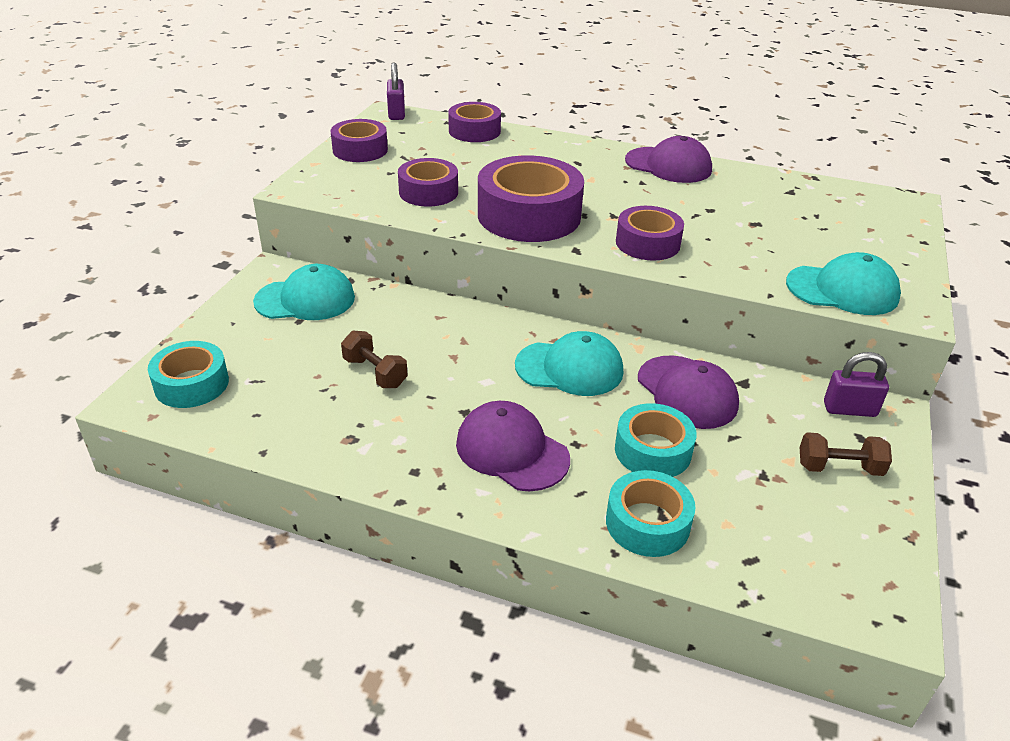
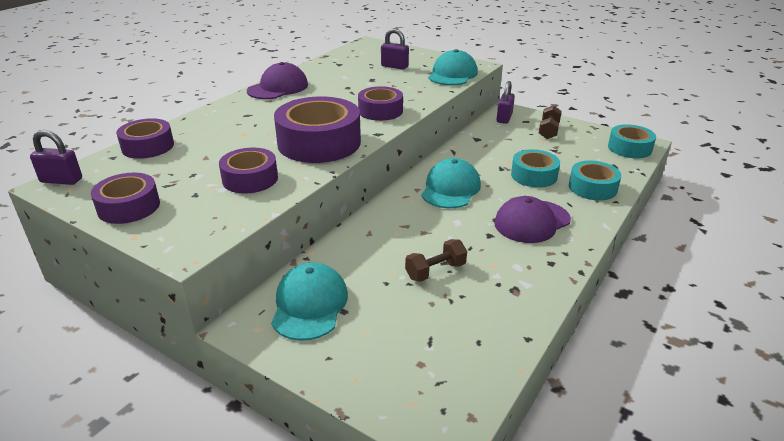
camera: 75 degrees left, 5 degrees down
turquoise tape [148,341,229,408] -> turquoise tape moved to [608,124,656,158]
purple cap [638,355,739,429] -> none
none -> purple padlock [381,28,409,70]

